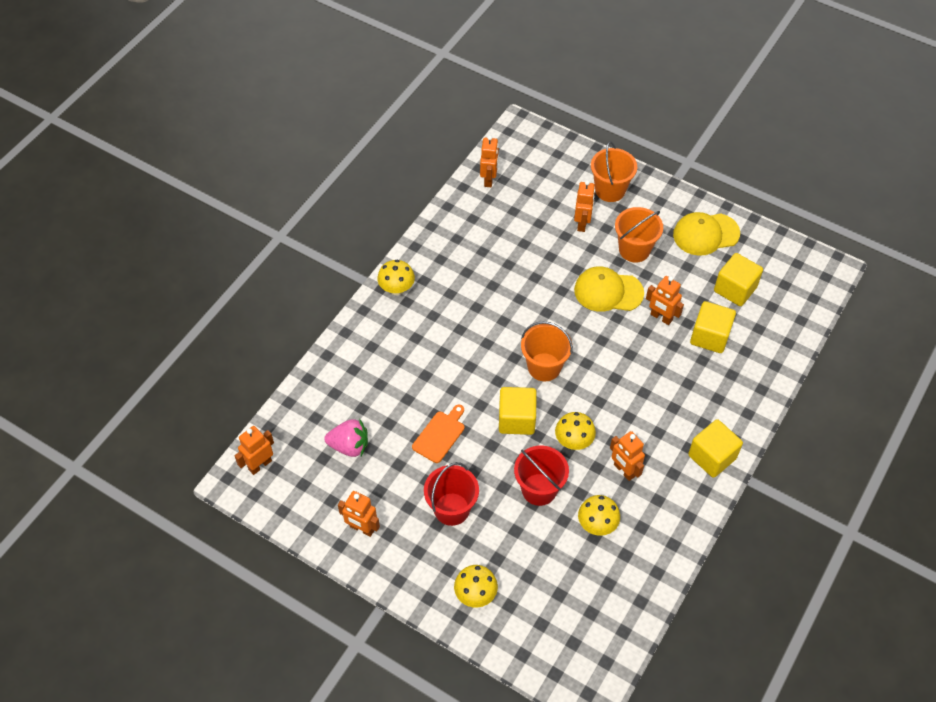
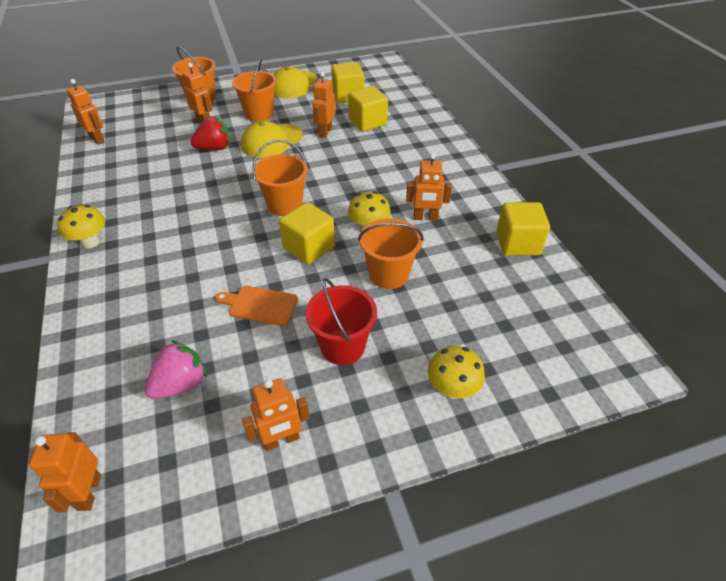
camera: 50 degrees left, 10 degrees down
orange cutting board [412,405,464,463] -> orange cutting board turned 60 degrees counterclockwise [215,286,298,326]
red bucket [514,446,569,506] -> orange bucket [358,218,423,289]
yellow mushroom [578,495,620,536] -> none
orange robot [646,276,684,325] -> orange robot turned 120 degrees clockwise [312,72,336,138]
yellow cube [688,419,743,478] -> yellow cube moved to [496,202,550,256]
none -> red strawberry [190,117,230,150]

